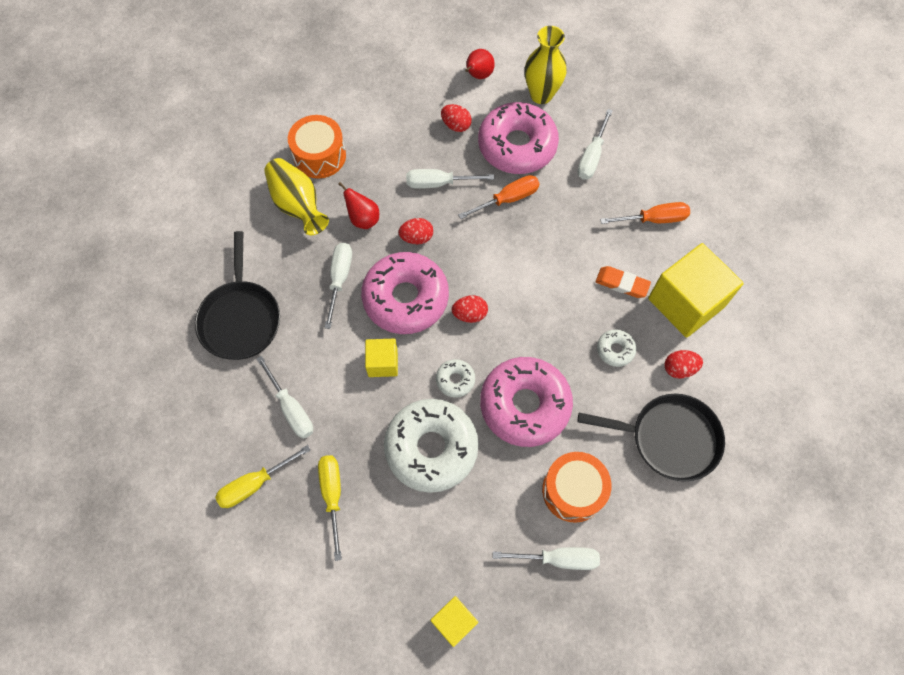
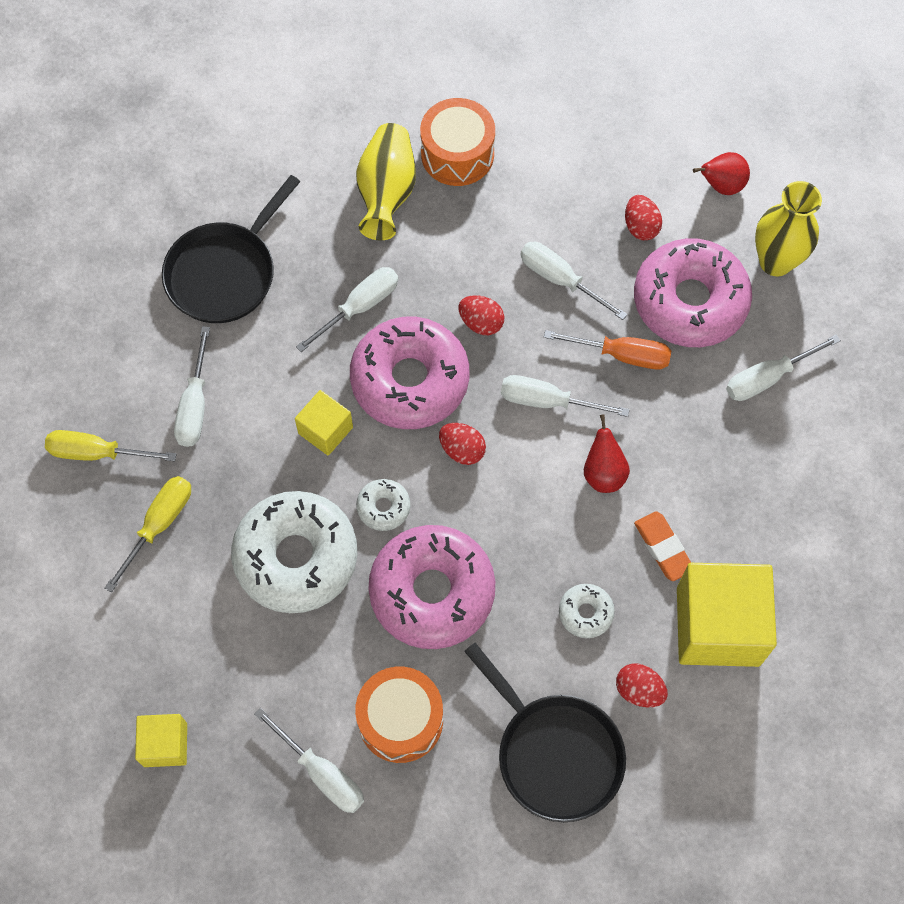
camera: 40 degrees right, 0 degrees up
red pear [338,182,379,229] -> red pear moved to [584,414,630,493]
orange screwdriver [600,202,690,224] -> none
none -> white screwdriver [501,375,630,417]

